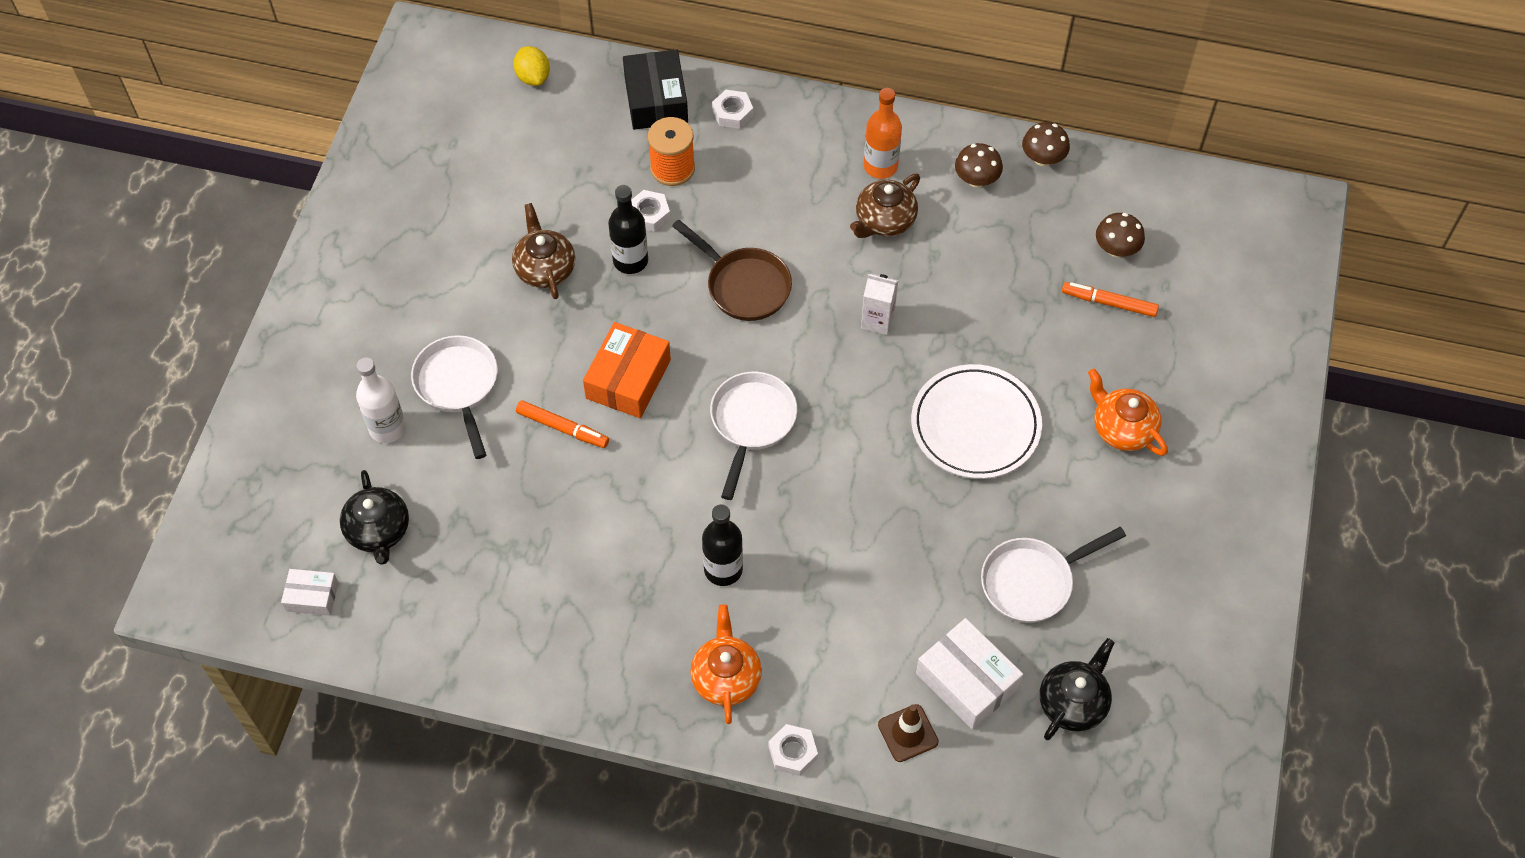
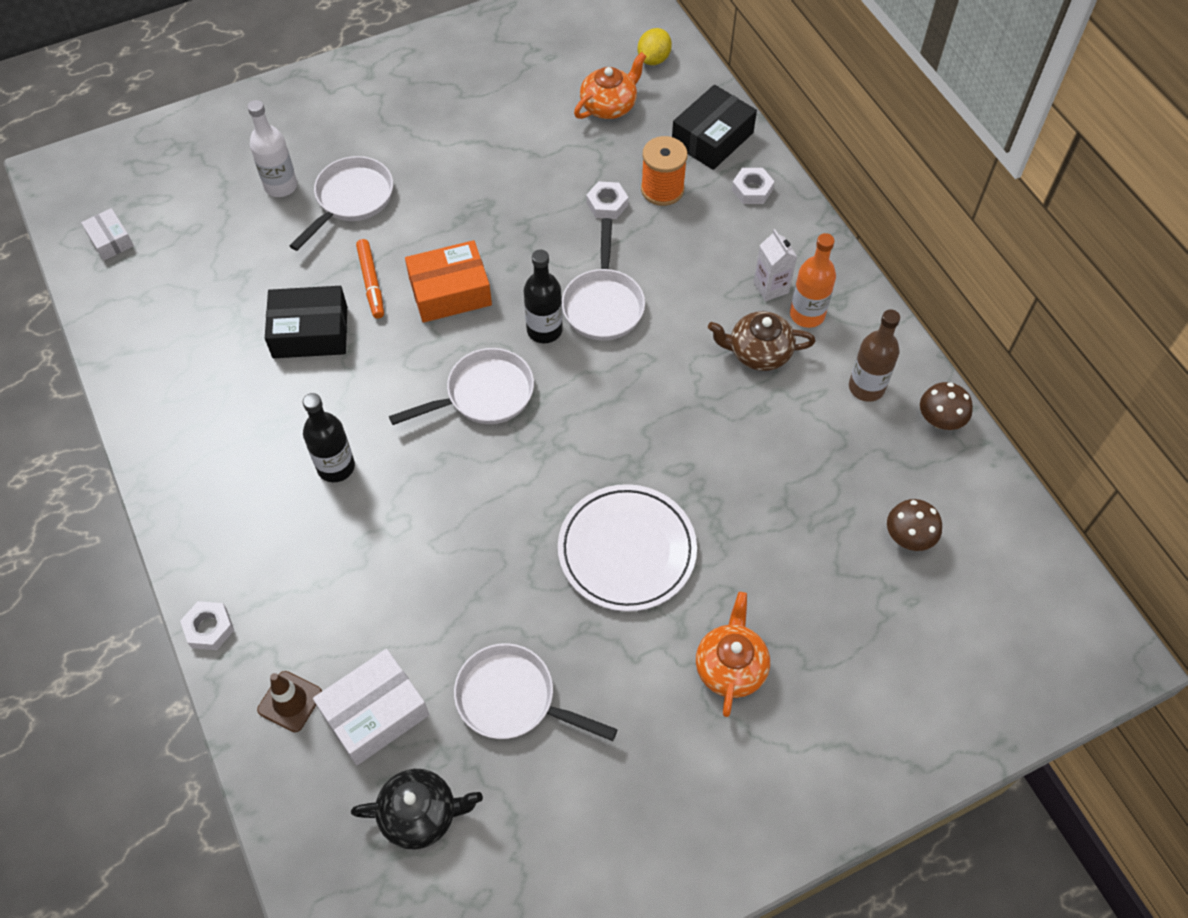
camera: 50 degrees right, 0 degrees up
black teapot [340,470,409,565] -> none
brown teapot [512,203,575,299] -> none
black bottle [608,185,648,274] -> black bottle moved to [524,250,563,343]
brown pan [672,220,792,321] -> white pan [562,218,645,341]
orange teapot [690,604,762,724] -> orange teapot moved to [574,52,646,119]
white carton [861,274,898,335] -> white carton moved to [753,229,797,301]
white box [916,618,1023,730] -> white box turned 45 degrees clockwise [313,649,429,765]
brown mushroom [955,143,1003,187] -> brown bottle [849,310,900,402]
orange marker [1062,282,1159,317] -> none
none -> black box [265,286,347,358]

